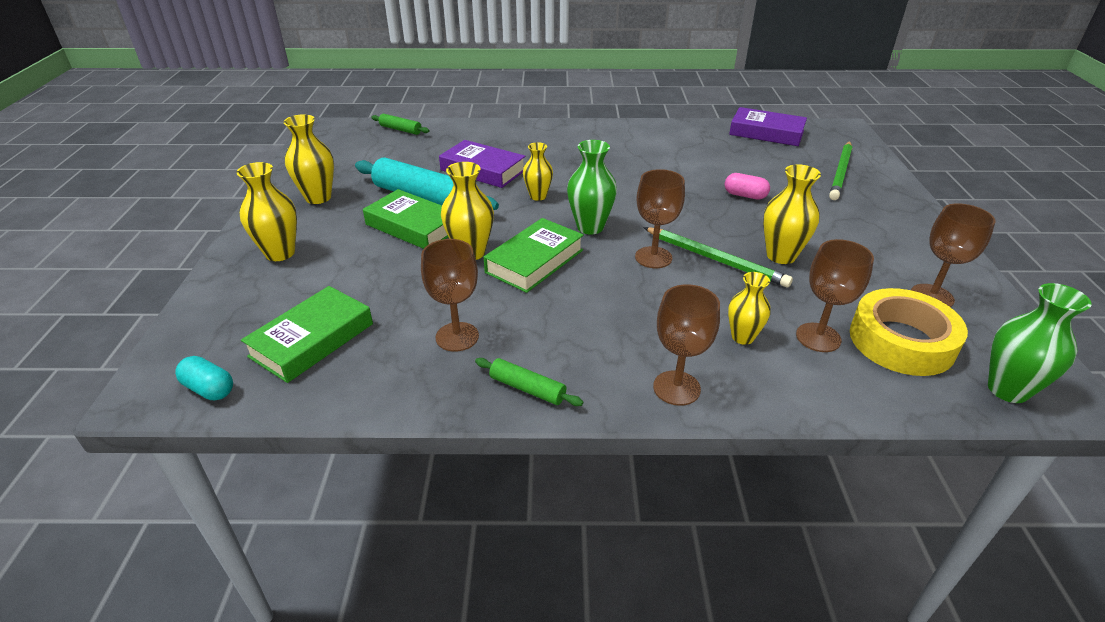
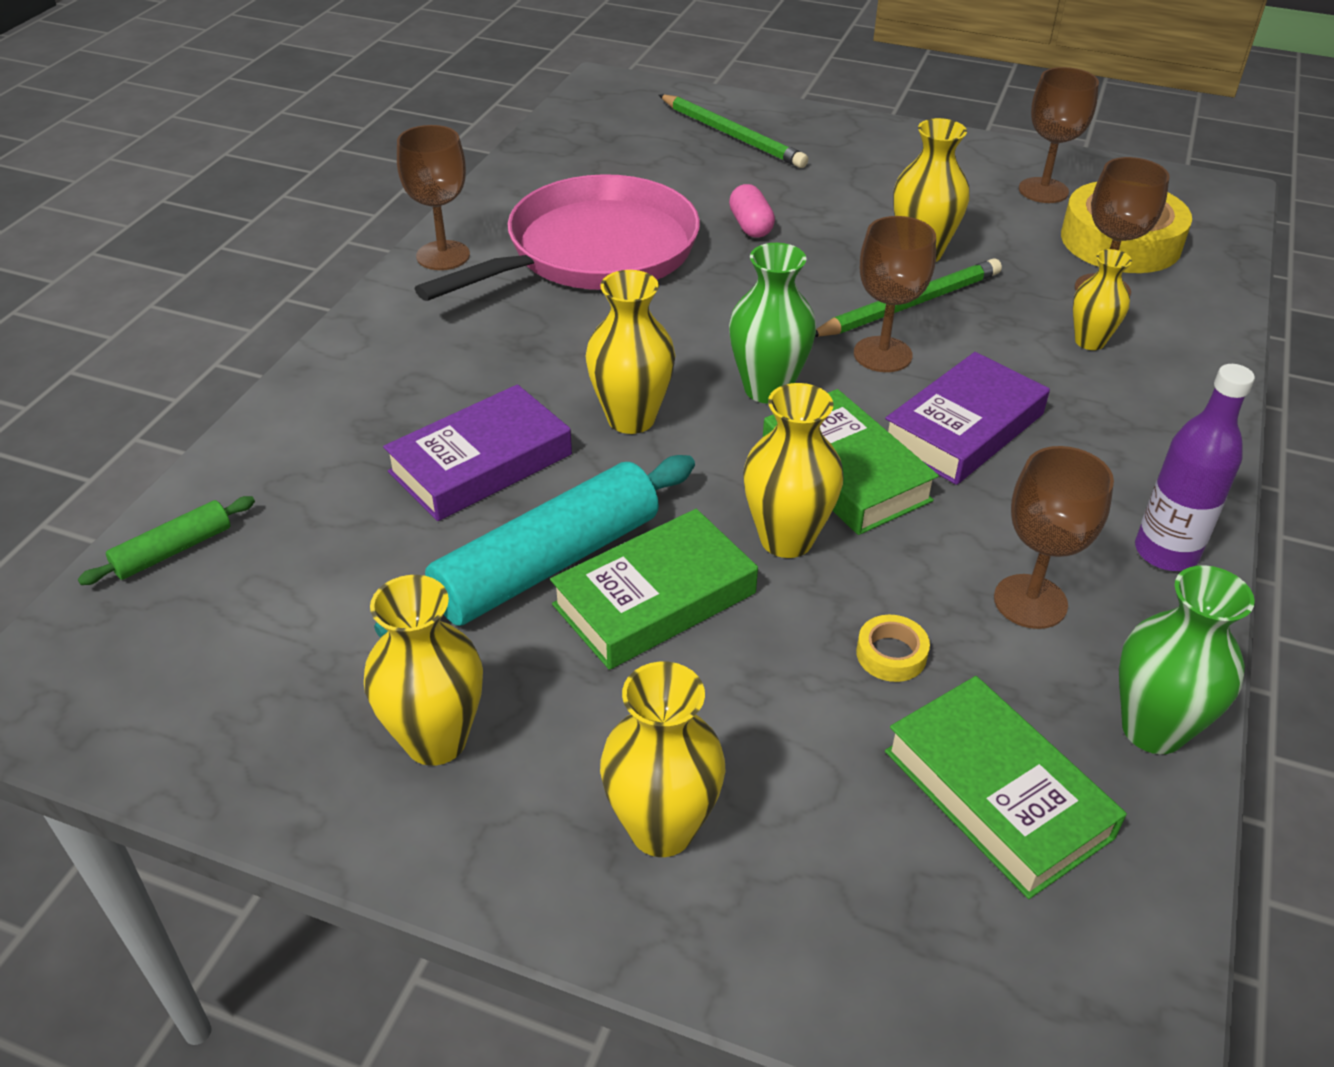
camera: 70 degrees left, 5 degrees up
turquoise capsule [175,356,233,400] -> none
green rolling pin [475,358,583,406] -> purple bottle [1135,364,1255,571]
yellow vase [523,142,553,201] -> yellow vase [586,270,676,434], size x1.51
brown goblet [653,284,720,406] -> brown goblet moved to [397,125,470,270]
pink capsule [725,173,770,200] -> pink capsule turned 60 degrees counterclockwise [729,184,775,238]
purple book [729,107,807,146] -> purple book moved to [885,352,1050,485]
green vase [988,283,1092,403] -> green vase moved to [1119,565,1255,754]
none -> pink pan [414,174,700,301]
none -> yellow tape [856,615,930,682]

